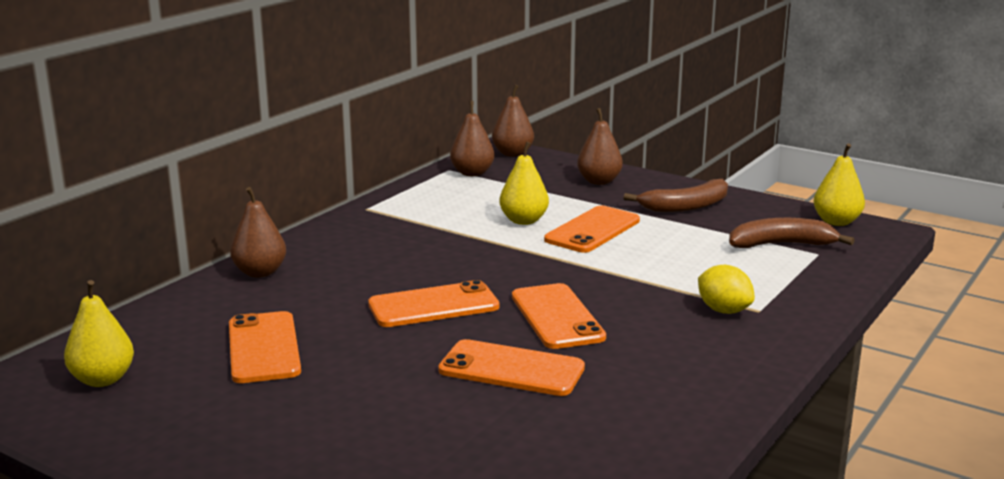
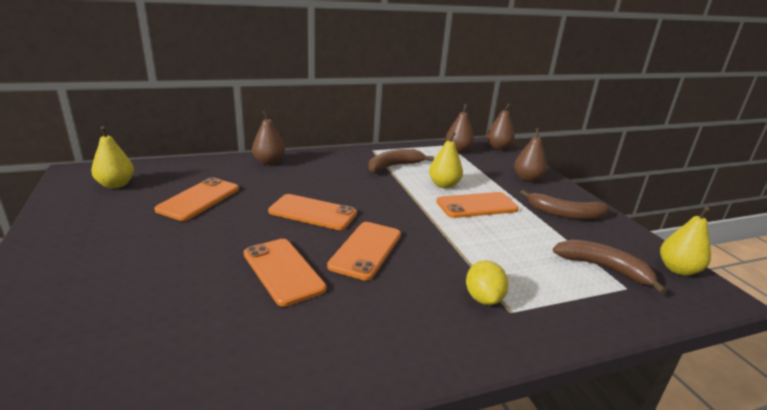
camera: 35 degrees right, 5 degrees up
none -> brown banana [368,149,434,173]

